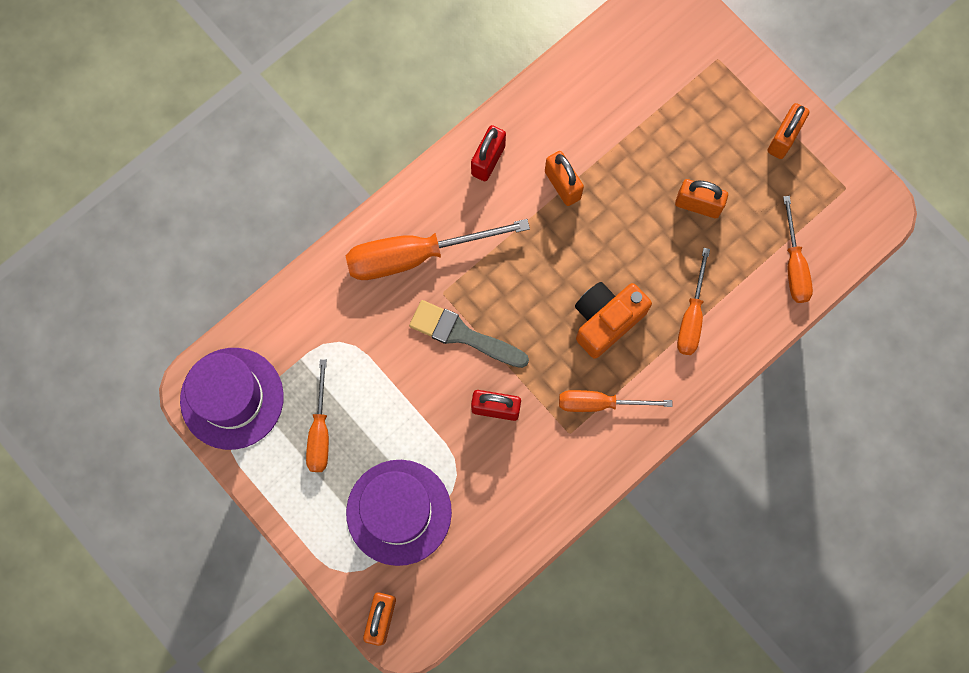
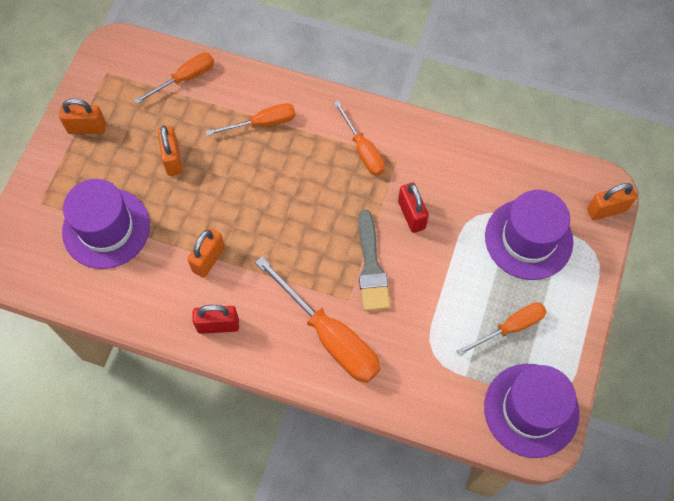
camera: 120 degrees left, 10 degrees down
orange camera [575,282,652,358] -> none
none -> purple hat [62,179,150,269]

